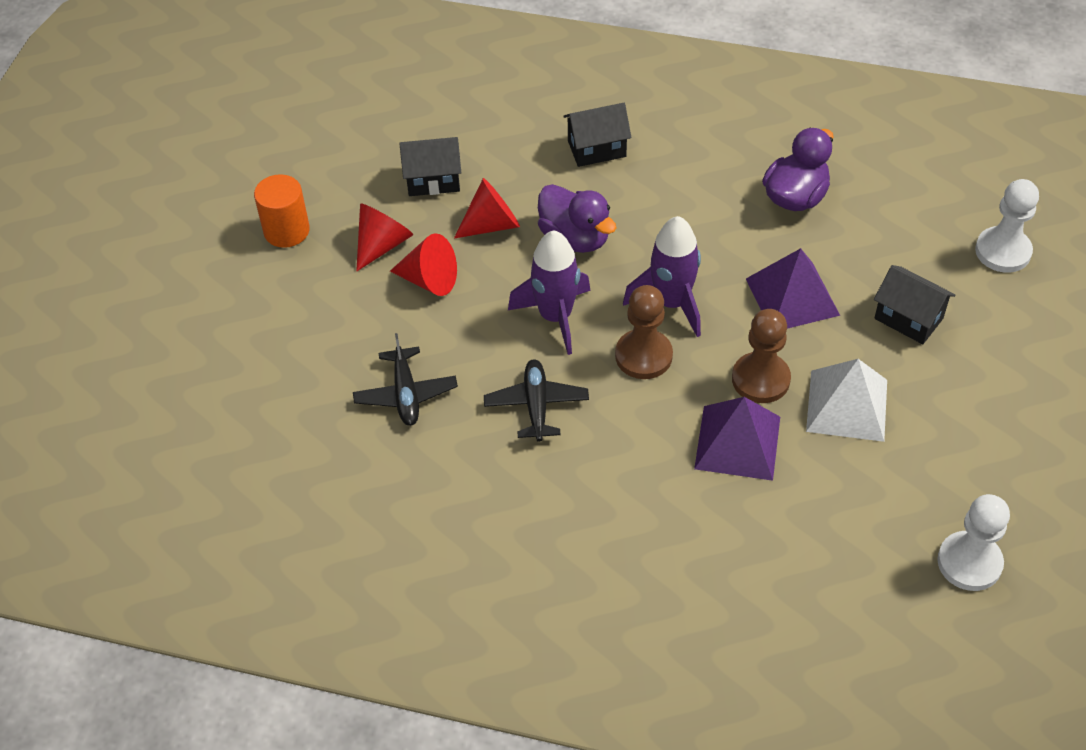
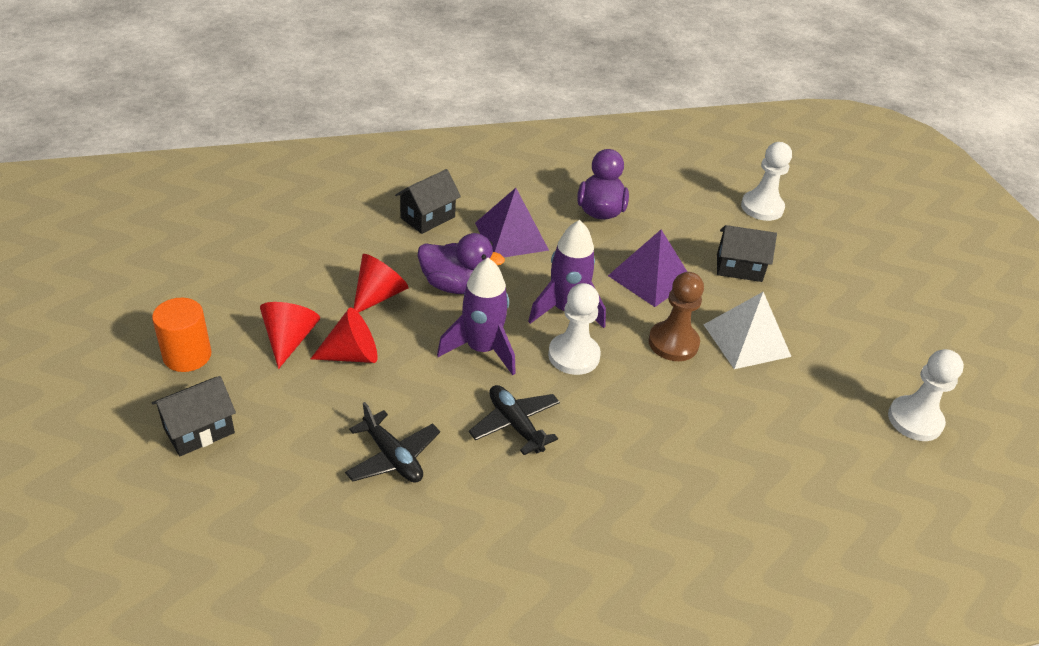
camera: 35 degrees left, 10 degrees down
black house [399,137,461,196] -> black house moved to [152,376,236,456]
brown pawn [615,285,673,379] -> white pawn [548,283,601,375]
purple pyramid [694,397,780,481] -> purple pyramid moved to [475,188,549,257]

